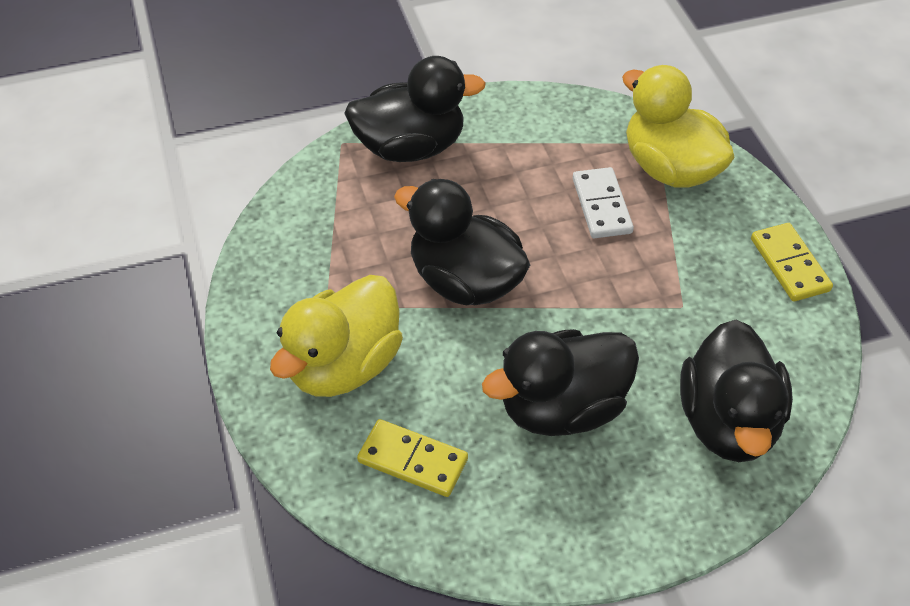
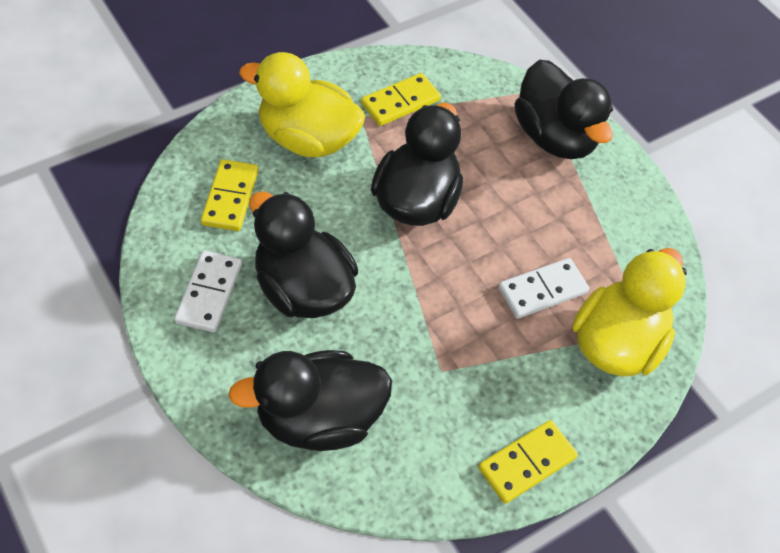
camera: 70 degrees right, 5 degrees up
none -> white domino [174,250,242,332]
none -> yellow domino [361,73,441,126]

